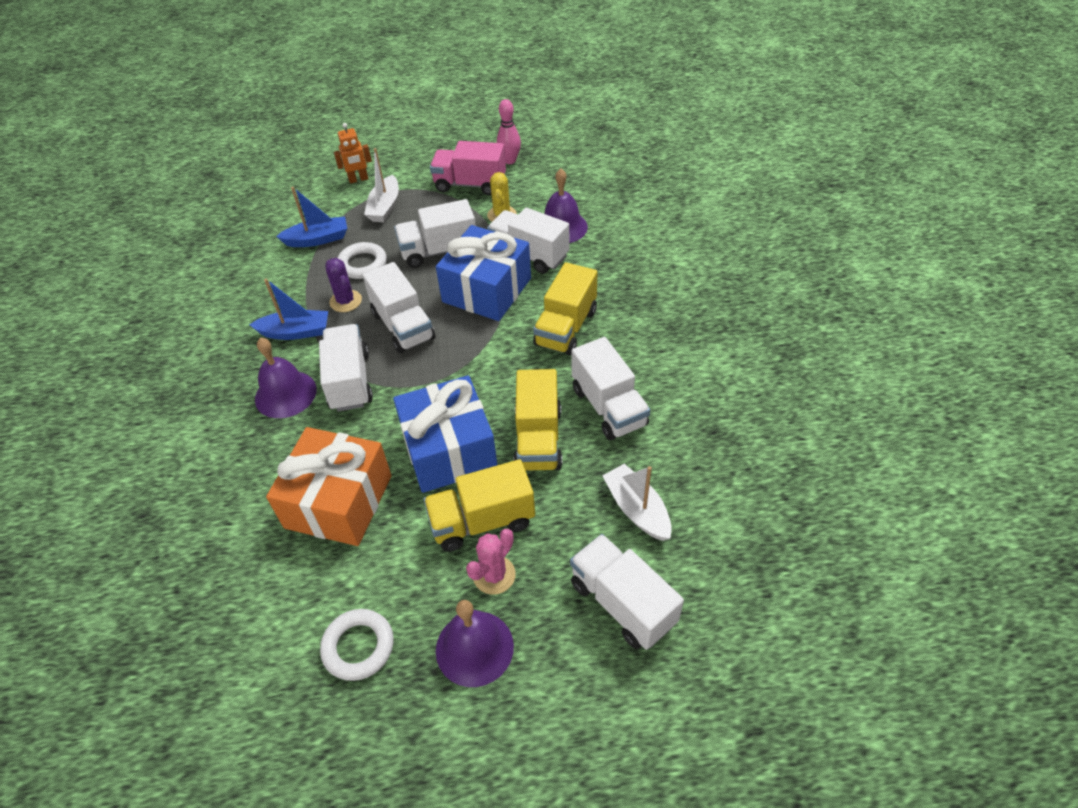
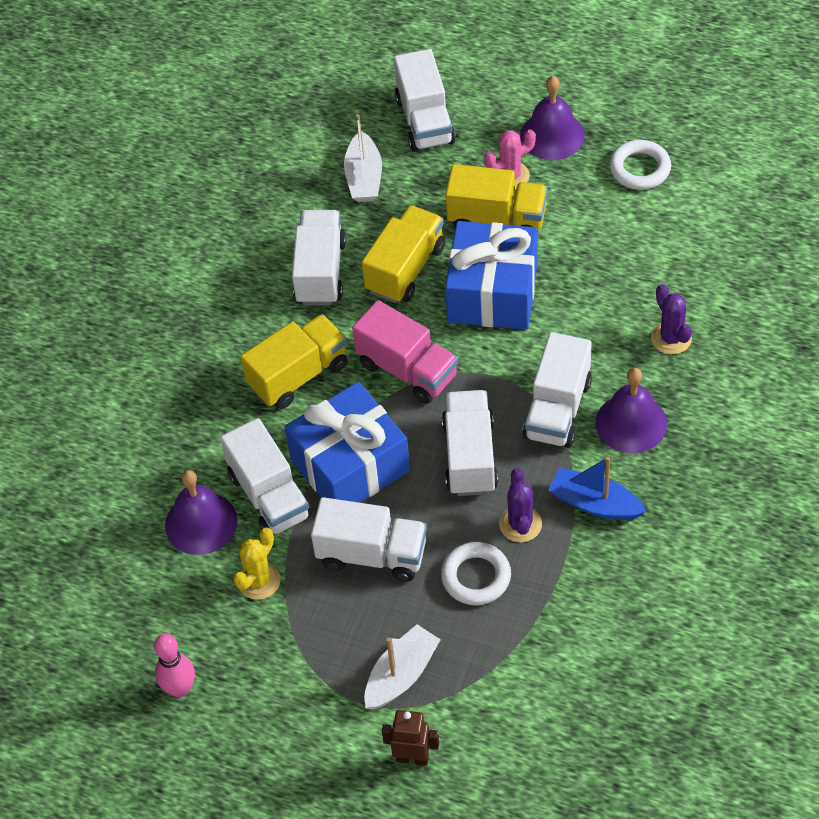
camera: 150 degrees left, 5 degrees up
orange gift [266,427,392,546] -> none
blue boat [276,187,347,247] -> none
orange robot [334,123,372,184] -> brown robot [382,710,439,765]
pink truck [430,141,506,195] -> pink truck moved to [352,300,458,404]
none -> purple cactus [651,284,692,354]

